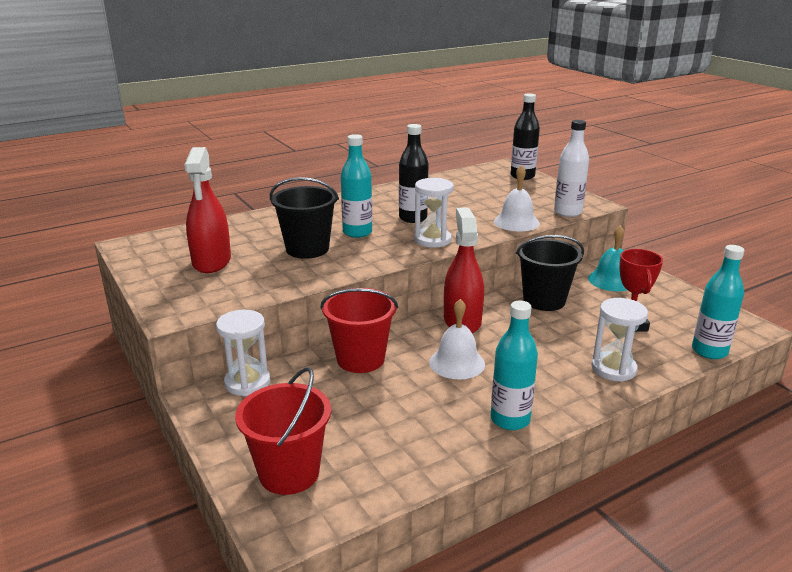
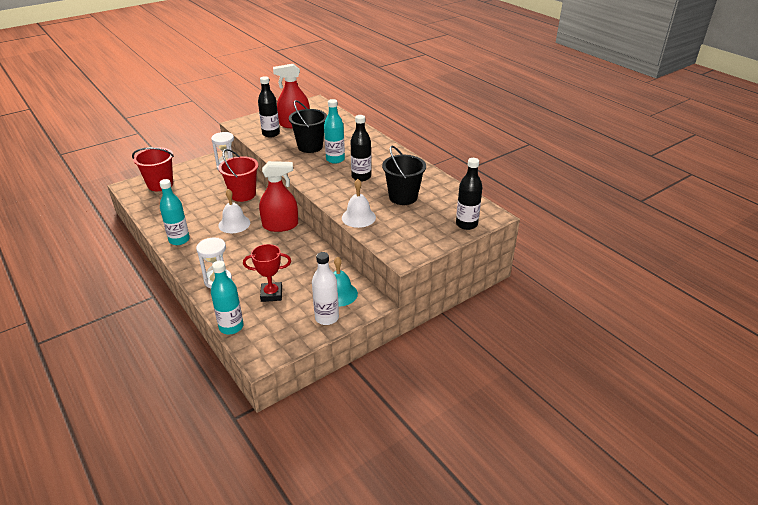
camera: 85 degrees right, 10 degrees up
white hourglass [414,178,454,248] -> none
black bucket [516,235,584,311] -> black bucket moved to [382,146,426,205]
white bottle [554,120,589,217] -> white bottle moved to [312,252,339,325]
none -> black bottle [258,76,280,137]

